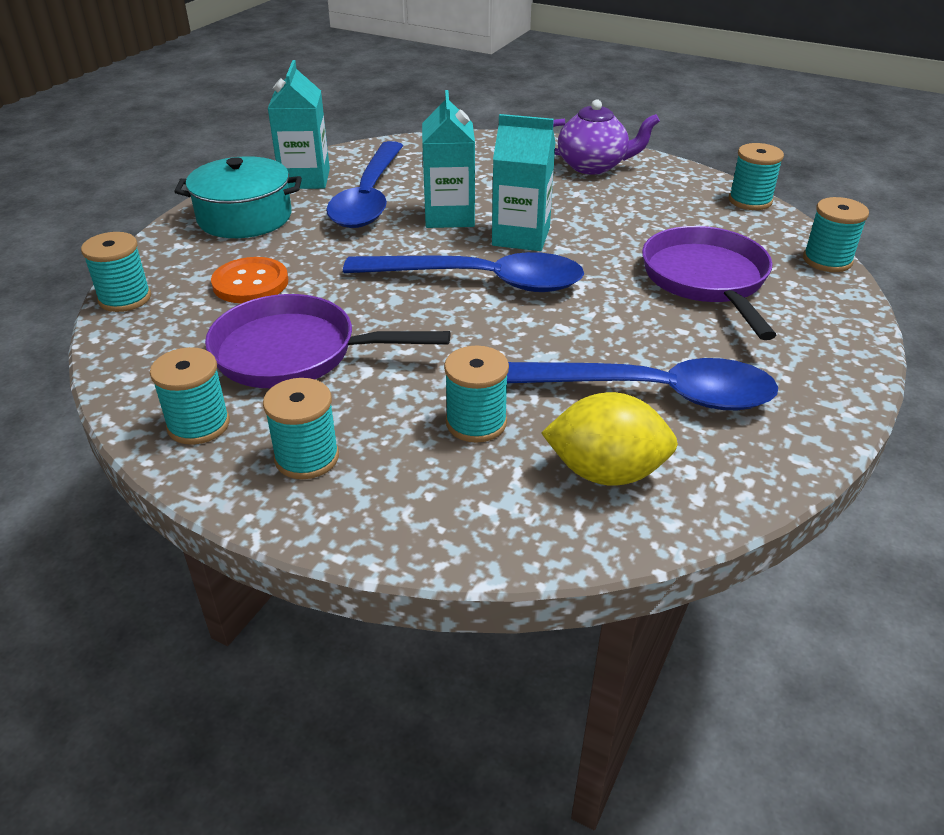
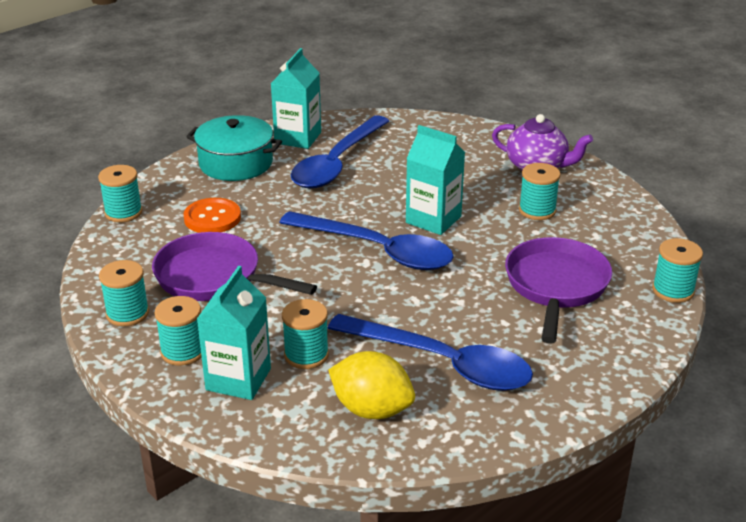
camera: 20 degrees right, 5 degrees down
turquoise carton [422,90,475,228] -> turquoise carton moved to [197,266,271,400]
turquoise spool [729,143,784,210] -> turquoise spool moved to [519,163,561,220]

